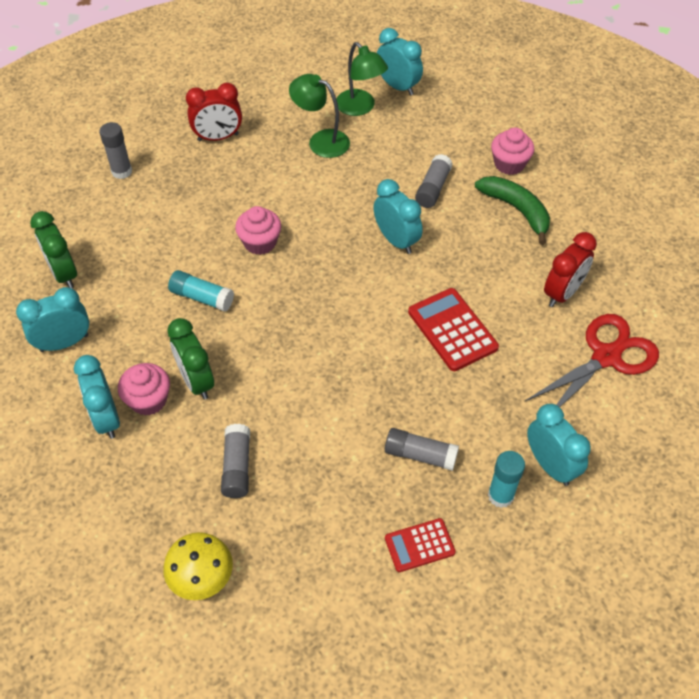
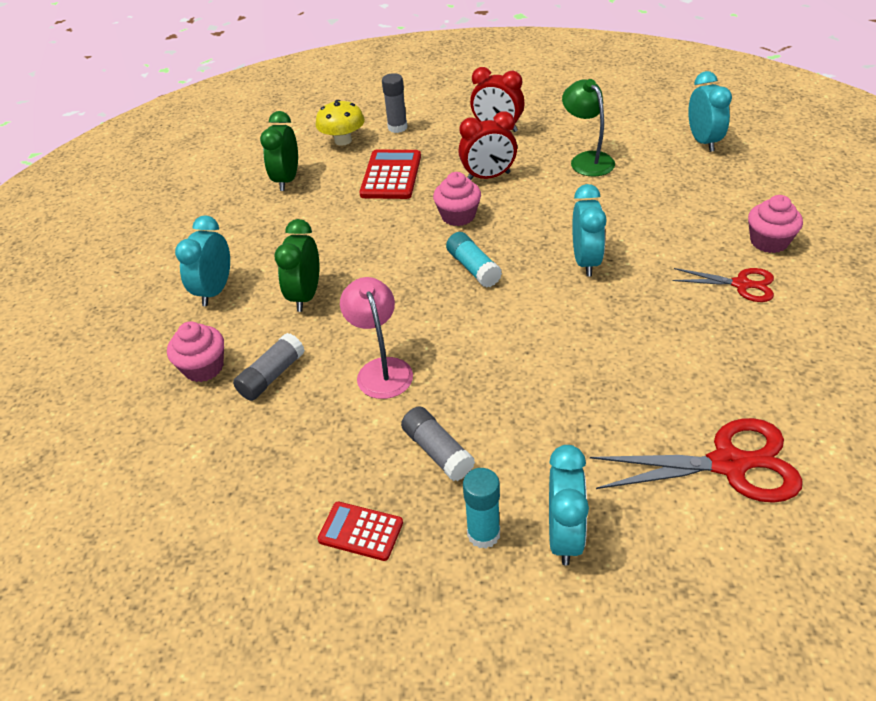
camera: 40 degrees right, 10 degrees down
turquoise clock [16,287,89,352] -> none
pink cupcake [118,363,170,415] -> pink cupcake moved to [167,322,224,382]
yellow mushroom [163,532,233,600] -> yellow mushroom moved to [316,100,365,146]
turquoise glue stick [168,270,234,312] -> turquoise glue stick moved to [446,232,502,288]
green lamp [336,42,388,116] -> none
red calculator [408,288,499,371] -> red calculator moved to [360,150,421,199]
grey glue stick [415,154,453,208] -> none
green banana [475,176,550,245] -> red scissors [672,268,774,302]
red clock [544,232,597,307] -> red clock moved to [458,111,517,180]
none -> pink lamp [340,277,413,399]

